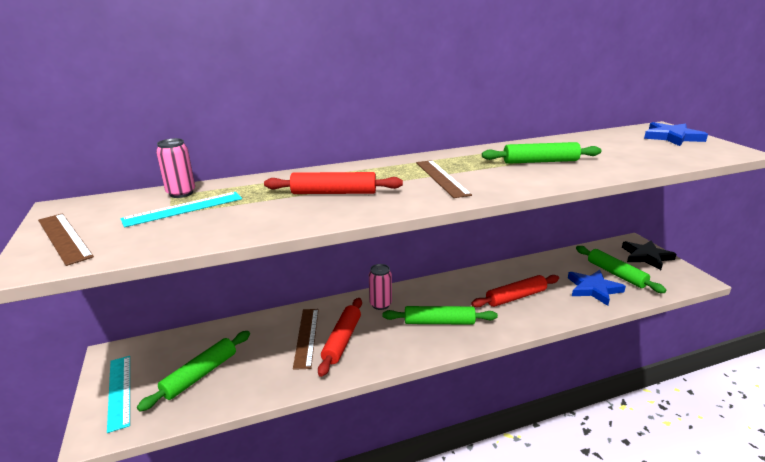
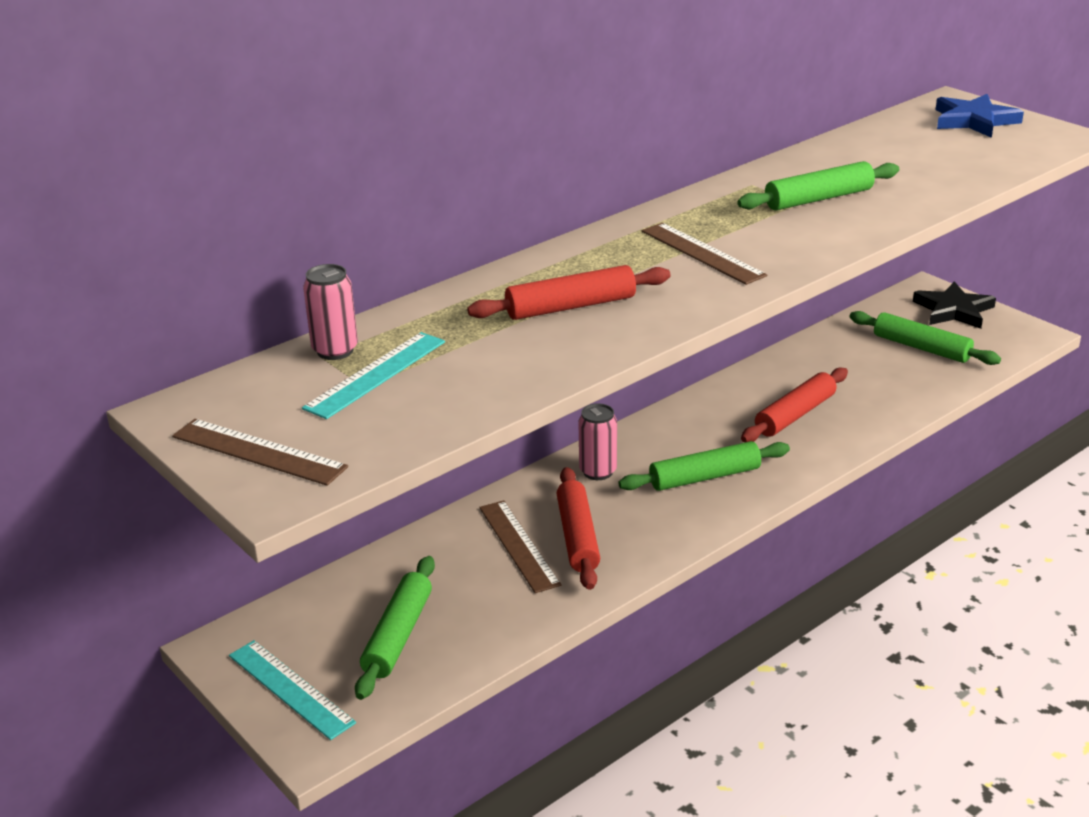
camera: 20 degrees left, 5 degrees up
blue star [568,270,626,306] -> none

